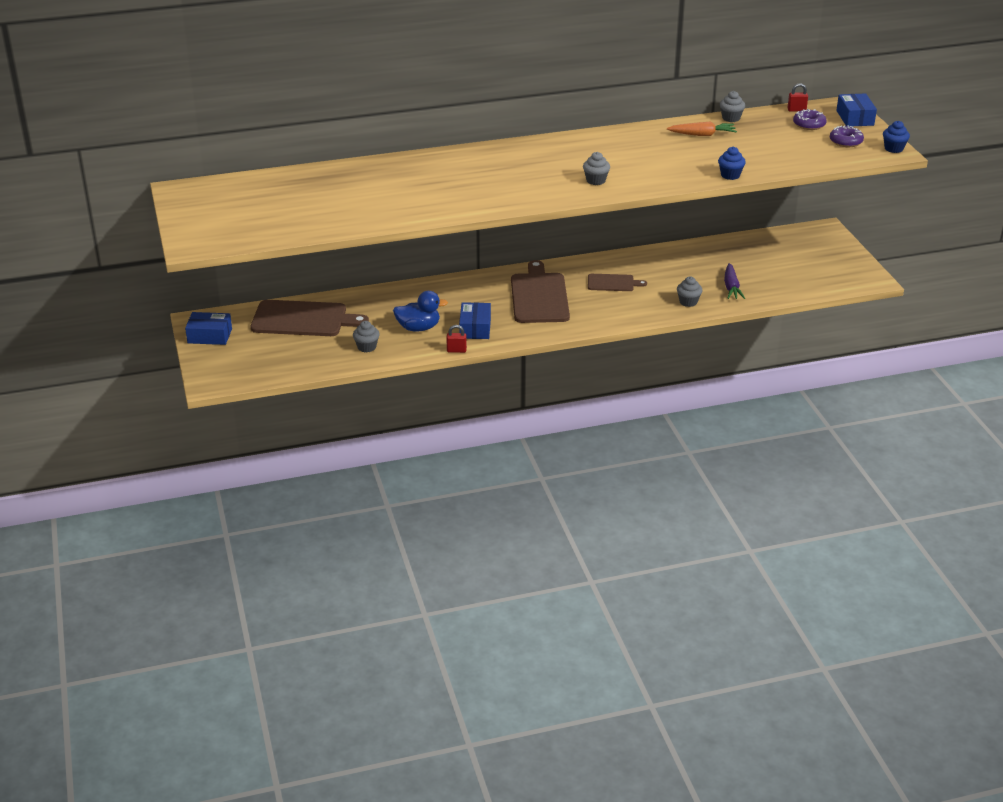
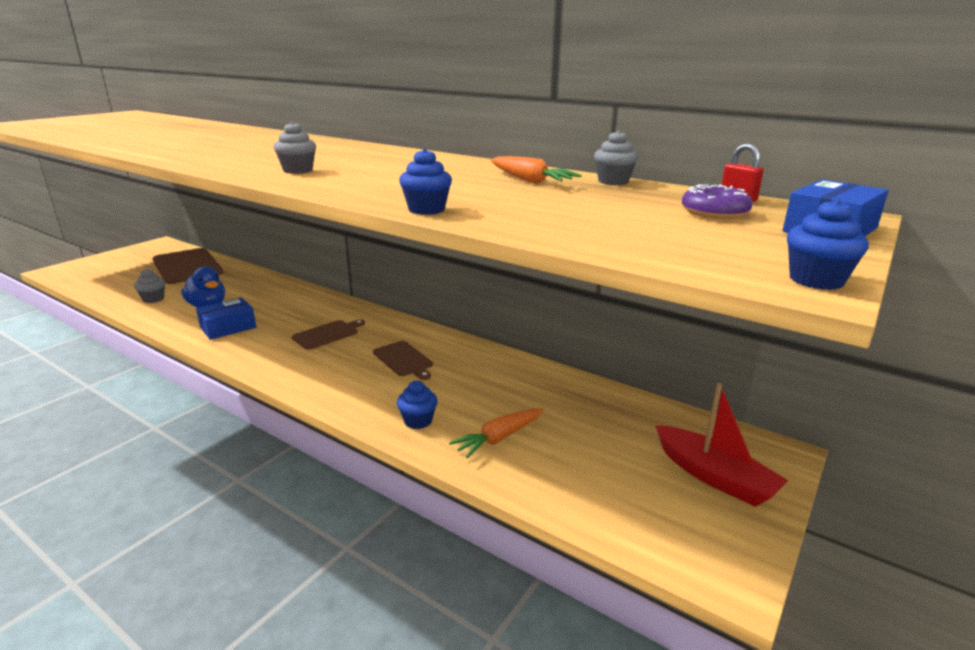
camera: 50 degrees right, 10 degrees down
blue box [185,312,232,345] -> none
red padlock [447,325,467,353] -> none
brown cutting board [511,260,570,323] -> brown cutting board [292,319,365,350], size x0.53
grey cupcake [677,276,703,307] -> blue cupcake [397,381,438,429]
purple carrot [724,263,745,299] -> orange carrot [449,408,544,458]
purple donut [830,125,864,147] -> none
none -> red boat [655,383,789,507]

